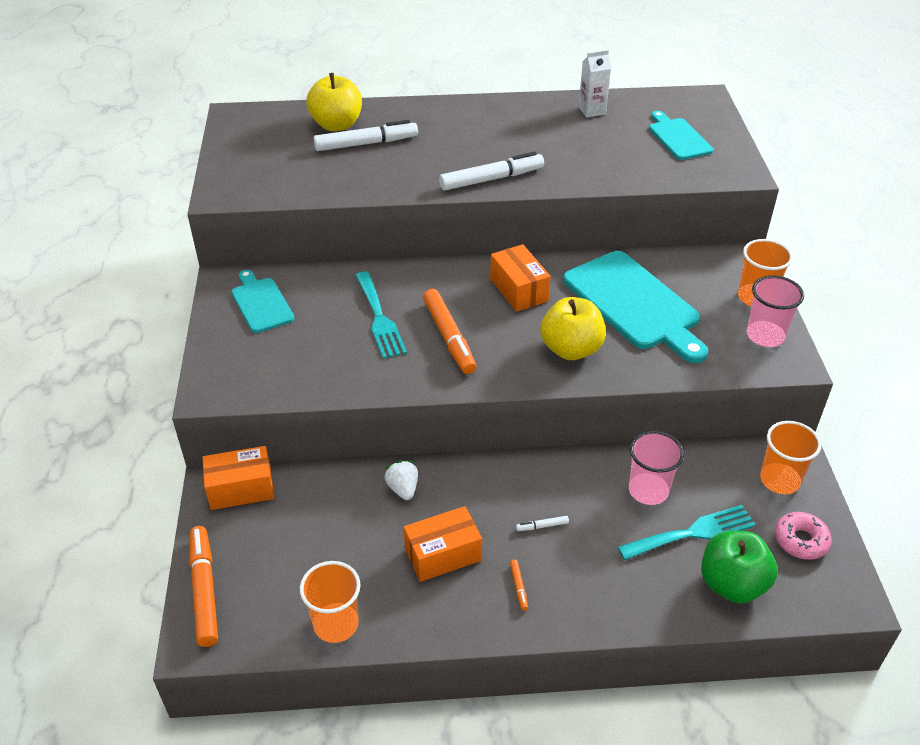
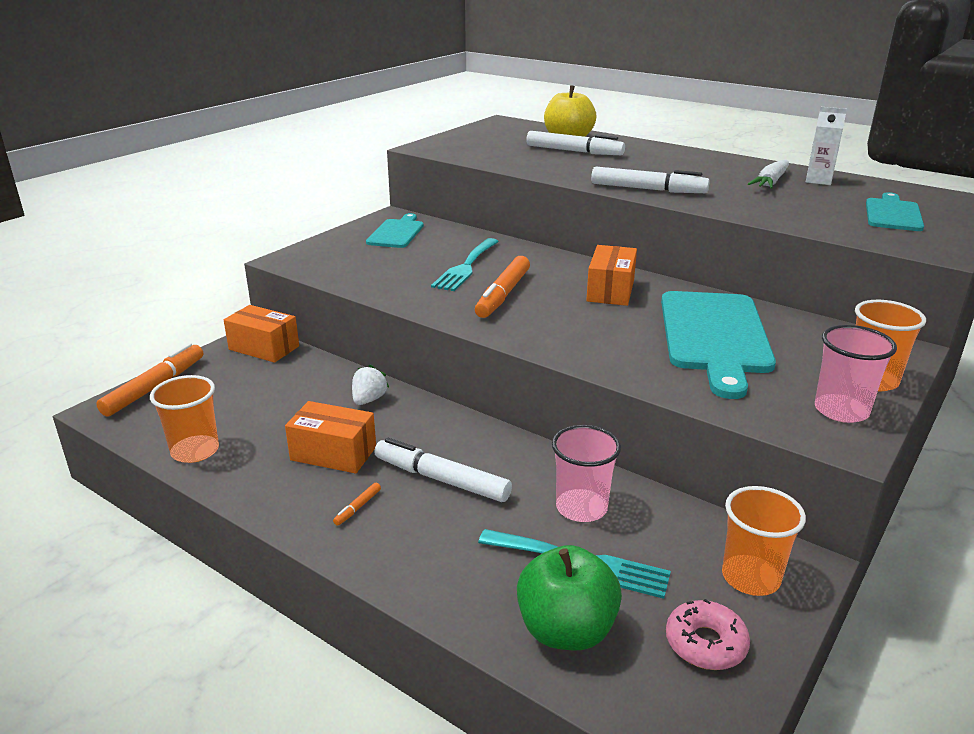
camera: 40 degrees right, 15 degrees down
white marker [516,516,569,531] -> white marker [374,438,512,502], size x2.39
yellow apple [540,297,606,360] -> none
none -> white carrot [748,159,789,189]

